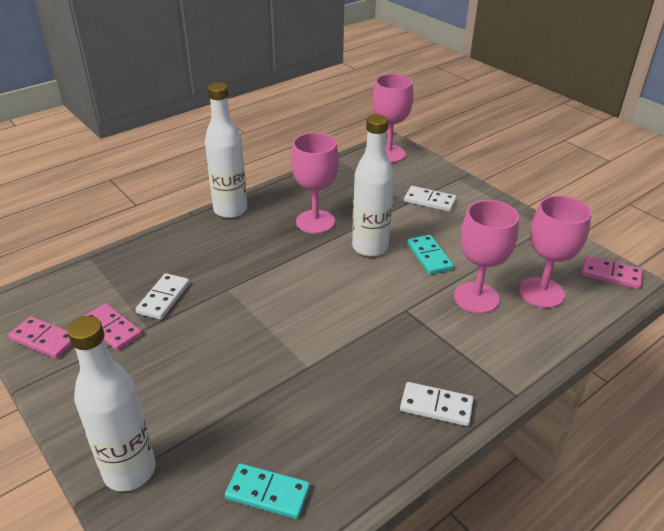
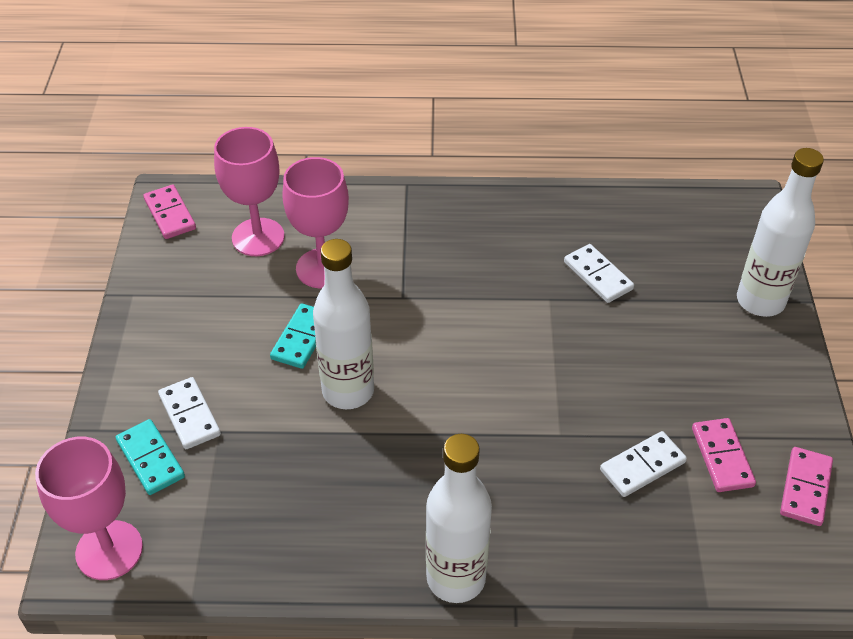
camera: 140 degrees left, 10 degrees up
pink domino [8,316,72,359] -> pink domino turned 45 degrees clockwise [780,447,833,526]
turquoise domino [225,463,310,519] -> turquoise domino moved to [116,419,185,495]
pink goblet [291,133,339,234] -> none
white domino [400,382,474,426] -> white domino moved to [564,244,634,303]

